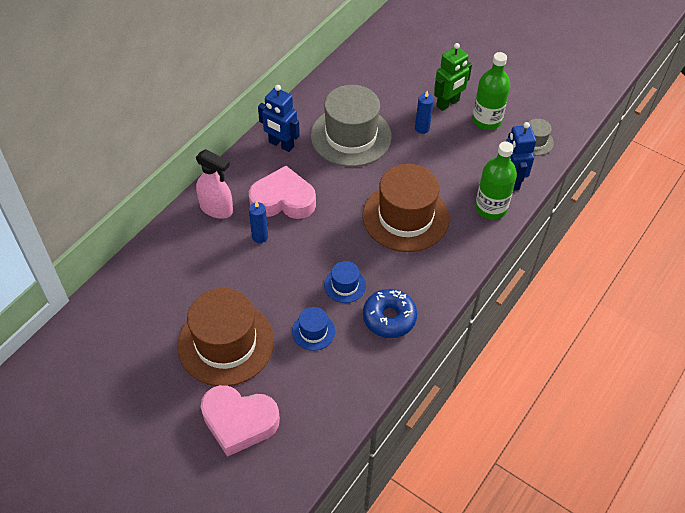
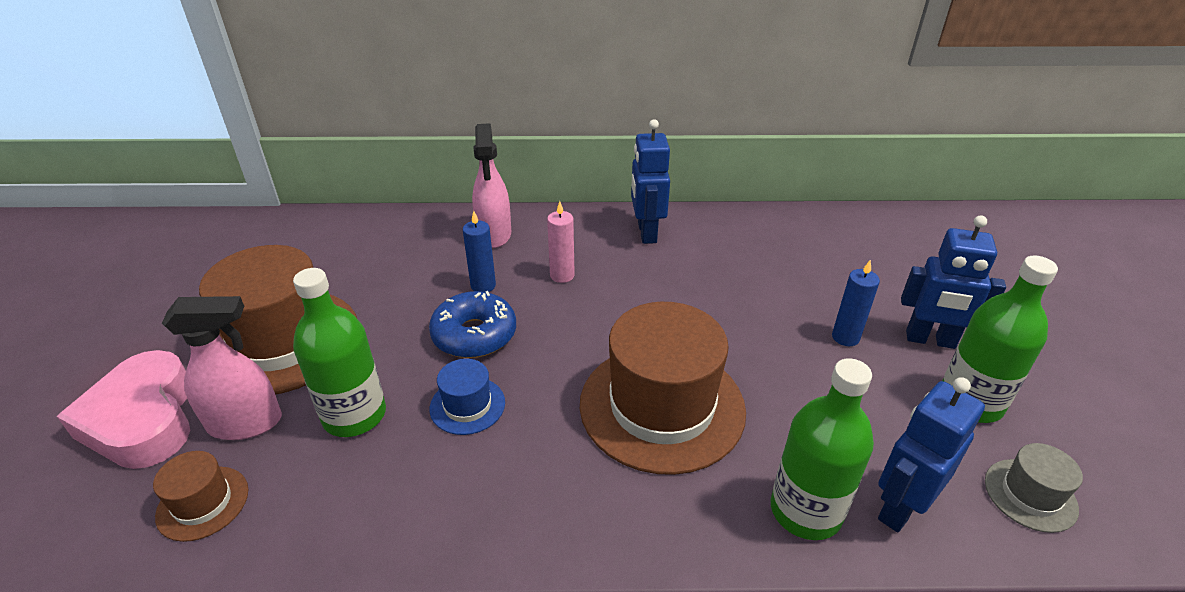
camera: 55 degrees right, 15 degrees down
pink heart [249,166,316,219] -> pink candle [547,201,575,283]
blue hat [292,307,335,351] -> green bottle [293,268,386,437]
grey hat [311,85,392,167] -> none
blue donut [363,289,417,338] -> blue donut moved to [429,291,516,358]
green robot [434,43,472,111] -> blue robot [901,215,1006,349]
none -> brown hat [153,451,248,542]
none -> pink spray bottle [162,296,282,440]

